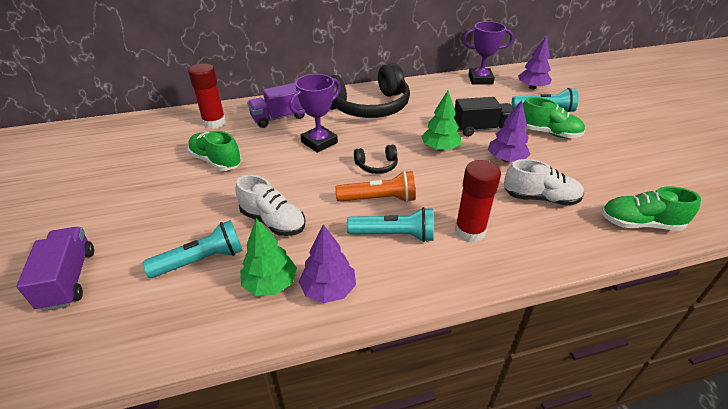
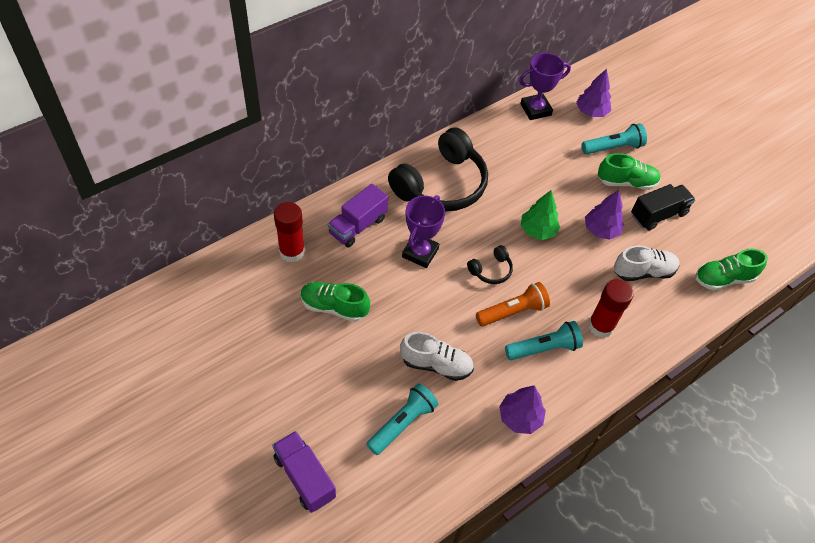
camera: 25 degrees left, 15 degrees up
green tree [240,218,297,296] -> none
black truck [454,97,514,137] -> black truck moved to [631,184,696,231]

